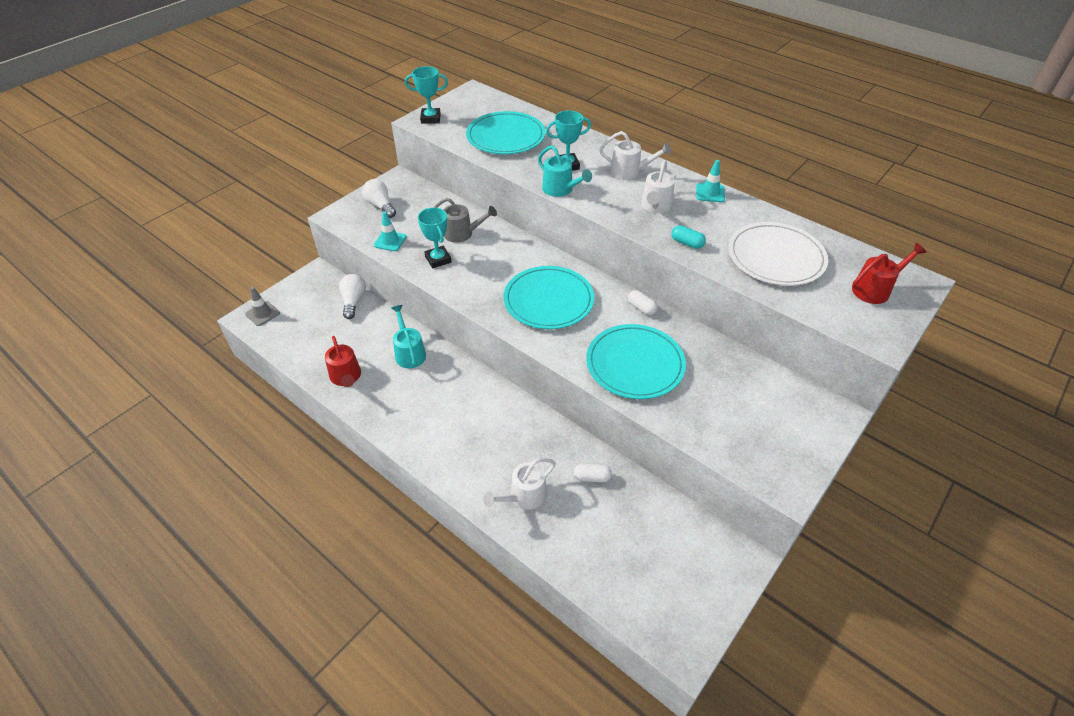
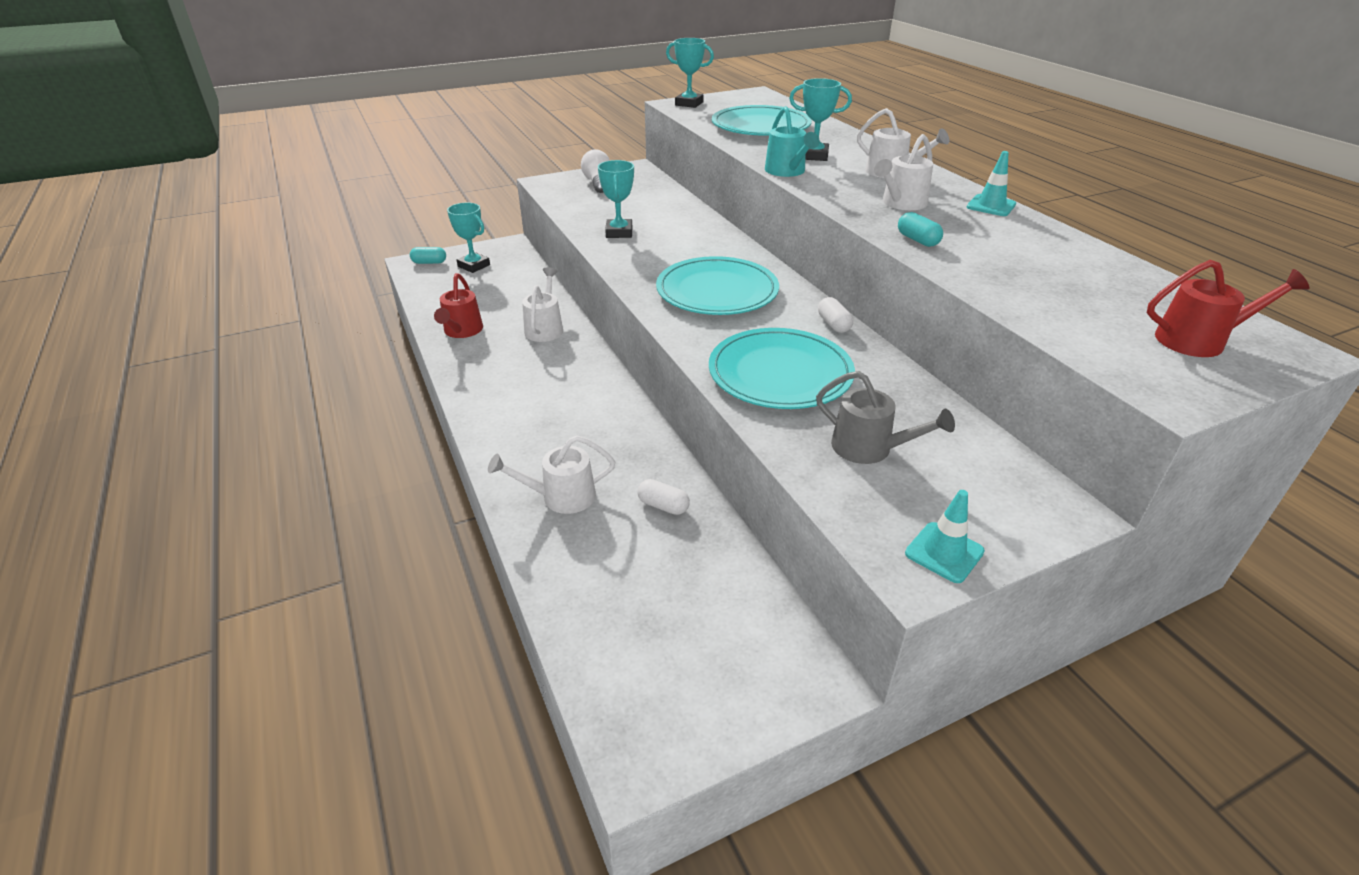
camera: 25 degrees right, 10 degrees down
grey traffic cone [245,287,280,326] -> turquoise capsule [410,247,446,264]
white light bulb [339,274,366,319] -> none
turquoise traffic cone [374,211,407,251] -> turquoise traffic cone moved to [905,490,985,583]
turquoise watering can [391,305,426,368] -> white watering can [522,267,563,342]
grey watering can [433,198,497,243] -> grey watering can moved to [816,371,955,464]
white plate [729,222,828,286] -> none
none -> turquoise trophy [447,203,490,273]

